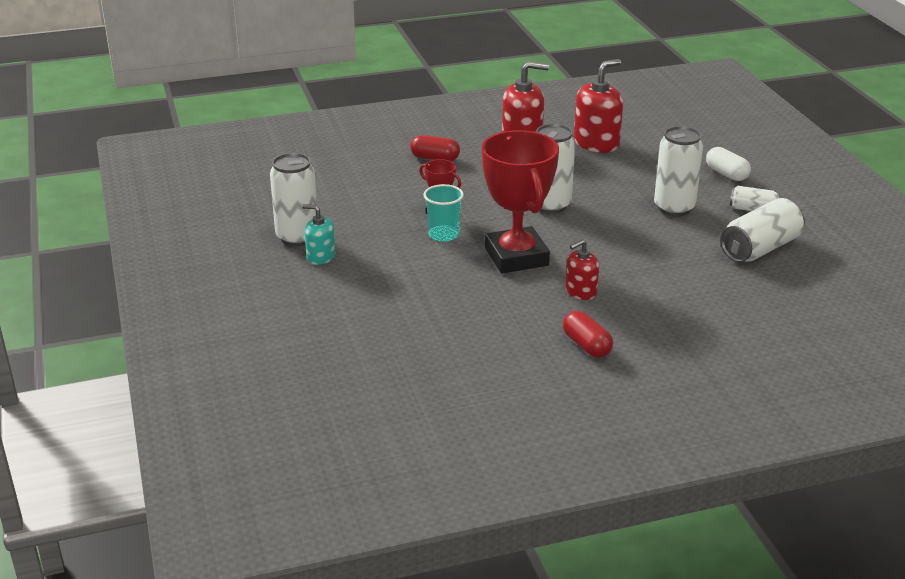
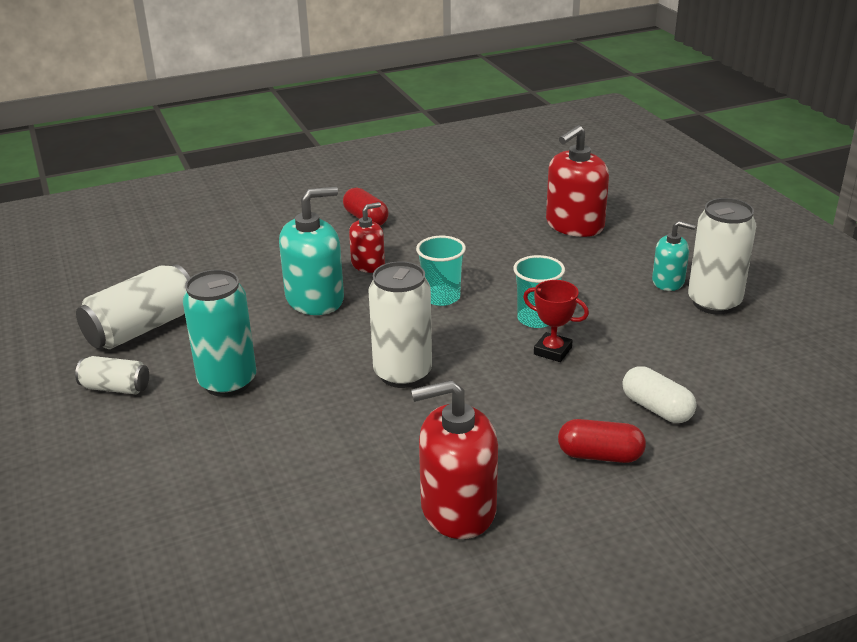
camera: 175 degrees right, 0 degrees up
red trophy [482,130,559,273] -> turquoise cup [416,236,466,306]
red soap dispenser [574,59,623,153] -> red soap dispenser moved to [546,125,609,237]
white can [654,126,703,216] -> turquoise can [183,269,256,397]
white capsule [706,147,751,181] -> white capsule moved to [623,366,697,423]
none -> turquoise soap dispenser [279,186,344,315]

